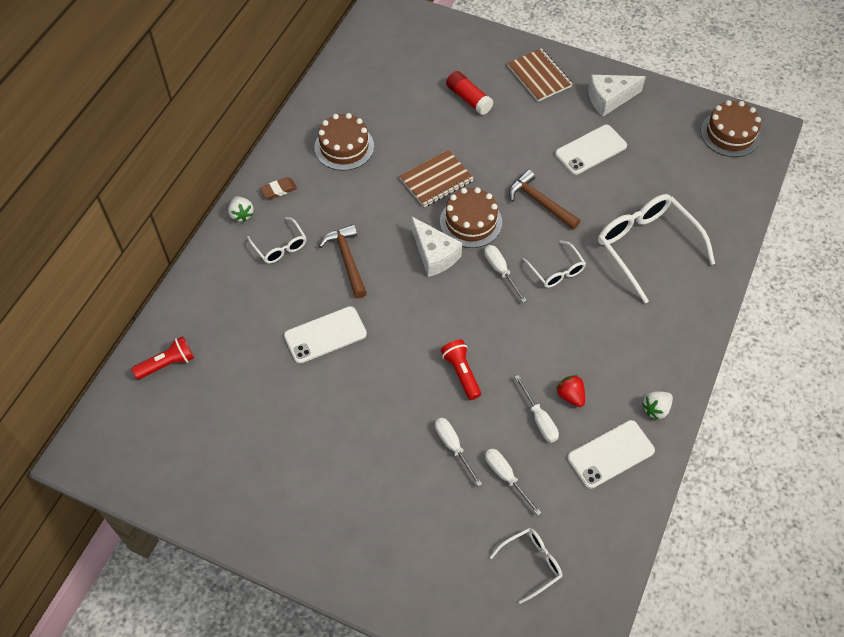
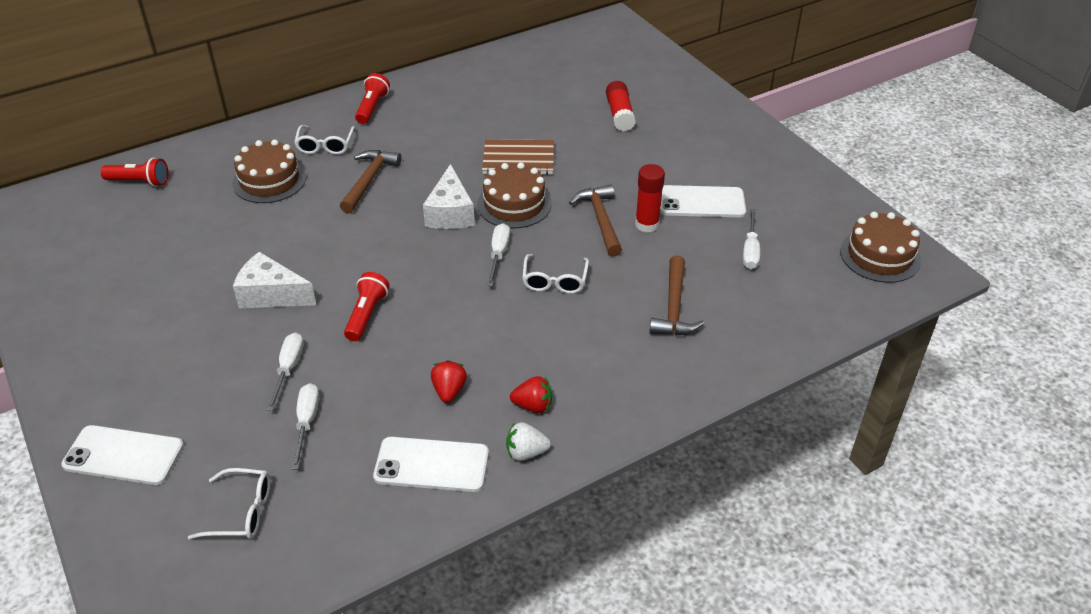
camera: 35 degrees right, 15 degrees down
white strawberry [228,196,254,222] -> none
brown eraser [260,177,297,199] -> red flashlight [355,73,390,124]
white phone [284,306,367,364] -> white phone moved to [61,425,184,485]
brown cake [314,113,374,171] -> brown cake moved to [232,139,306,203]
brown notebook [507,48,573,102] -> none
white screwdriver [514,375,559,442] -> white screwdriver moved to [743,209,760,269]
white cheese [588,75,646,116] -> white cheese moved to [233,252,316,308]
white glasses [598,194,715,303] -> brown hammer [649,255,704,336]
none -> red strawberry [510,376,552,413]
none -> red glue stick [635,164,665,233]

